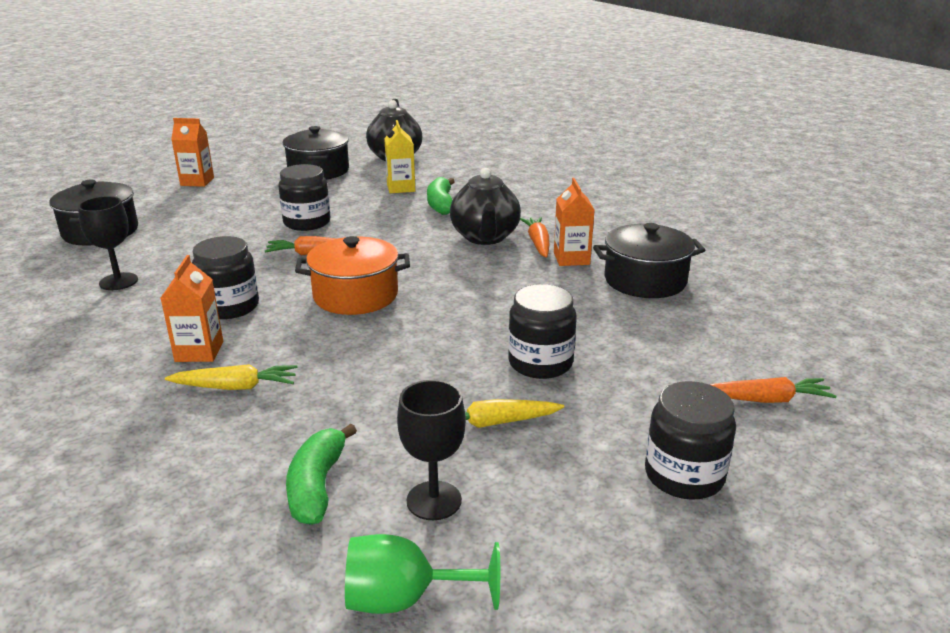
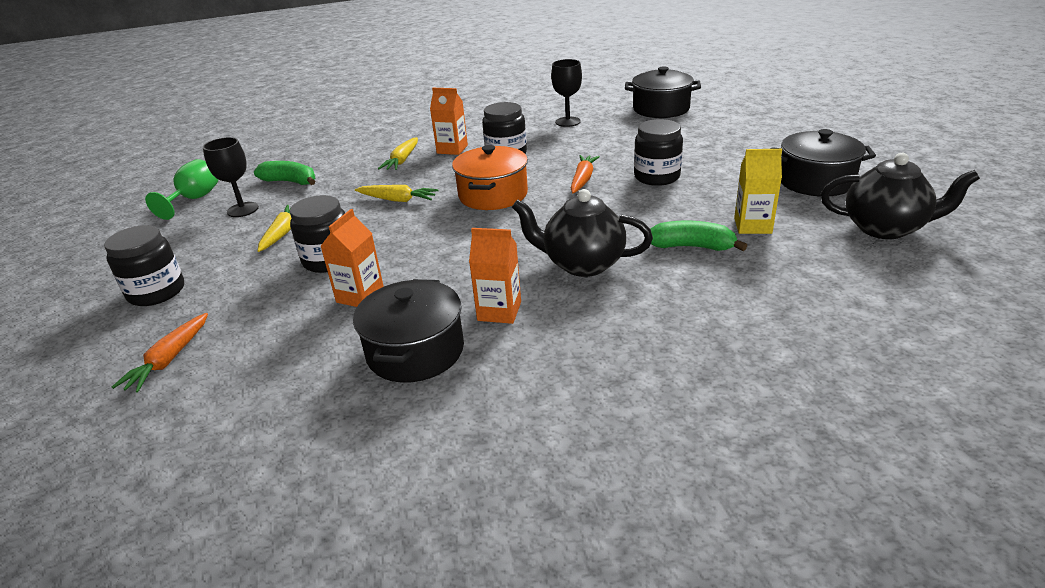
camera: 110 degrees right, 5 degrees up
orange carton [171,118,214,187] -> orange carton moved to [320,209,384,307]
orange carrot [520,217,549,258] -> none
none -> yellow carrot [355,185,438,202]

